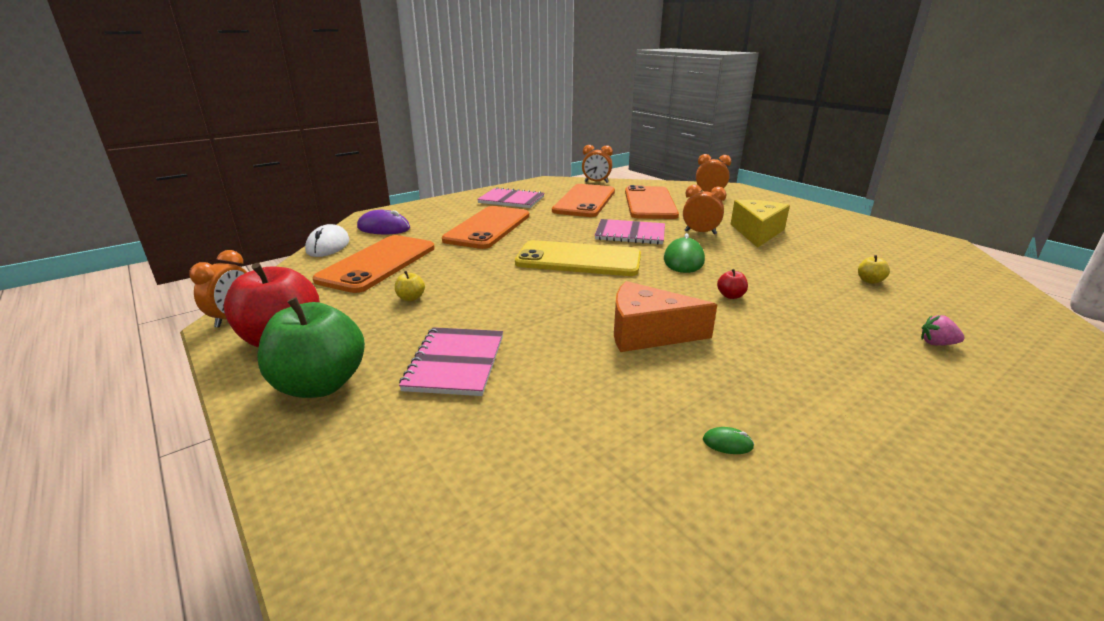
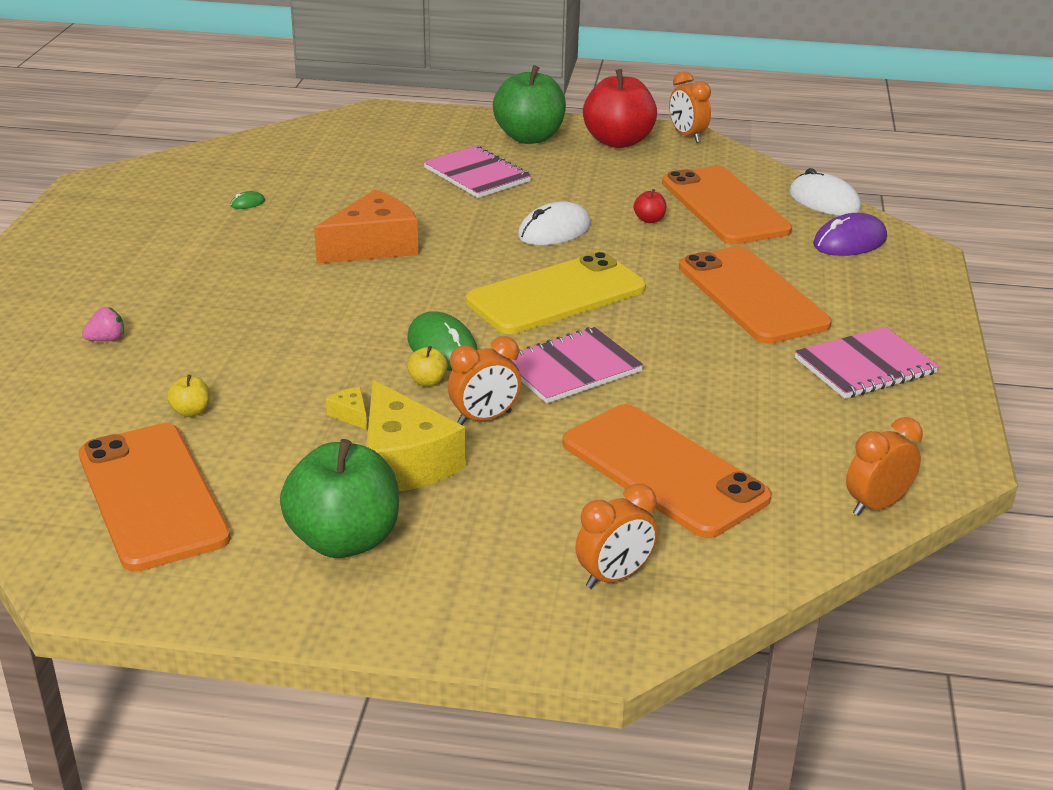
camera: 135 degrees right, 5 degrees up
yellow apple [395,271,425,301] -> yellow apple moved to [407,346,448,386]
orange phone [552,184,615,217] -> orange phone moved to [79,423,231,572]
red apple [717,269,748,299] -> red apple moved to [634,189,666,223]
none -> green apple [280,439,399,558]
none -> yellow cheese [326,387,367,430]
none -> white mouse [518,201,591,245]

